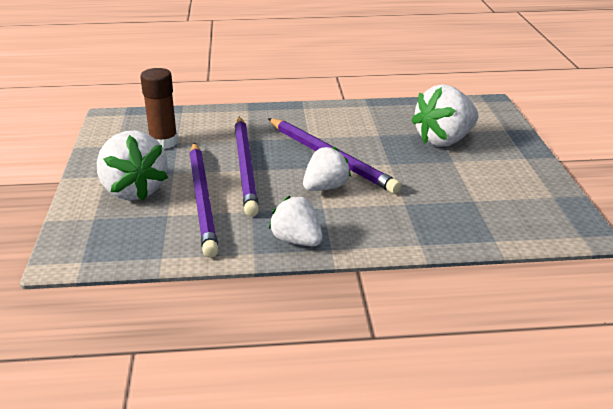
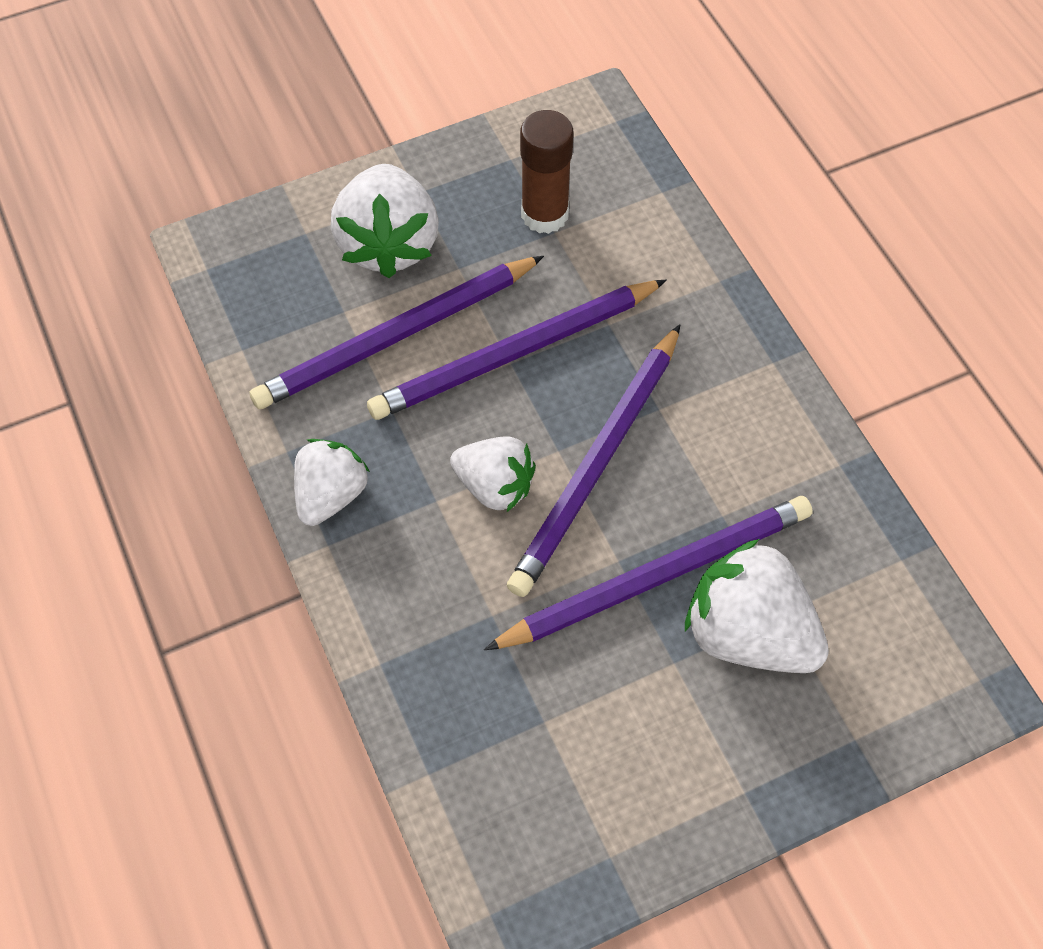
camera: 70 degrees right, 30 degrees up
white strawberry [96,130,168,201] -> white strawberry turned 45 degrees counterclockwise [331,164,439,278]
none -> purple pencil [484,496,813,650]

